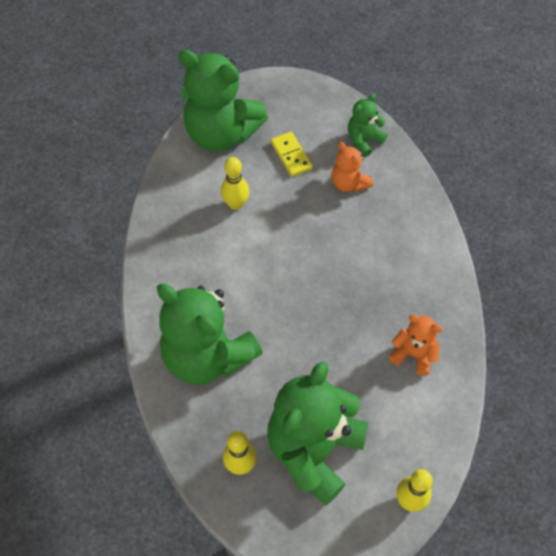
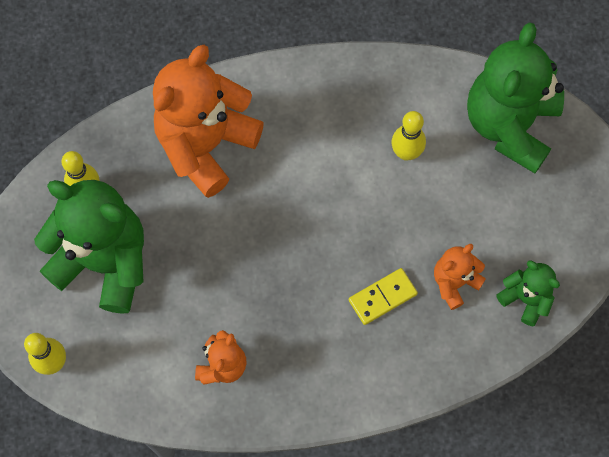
camera: 85 degrees right, 10 degrees up
green teddy bear [157,284,263,385] -> orange teddy bear [153,45,264,198]
yellow domino [271,132,313,177] -> yellow domino moved to [349,268,418,325]

